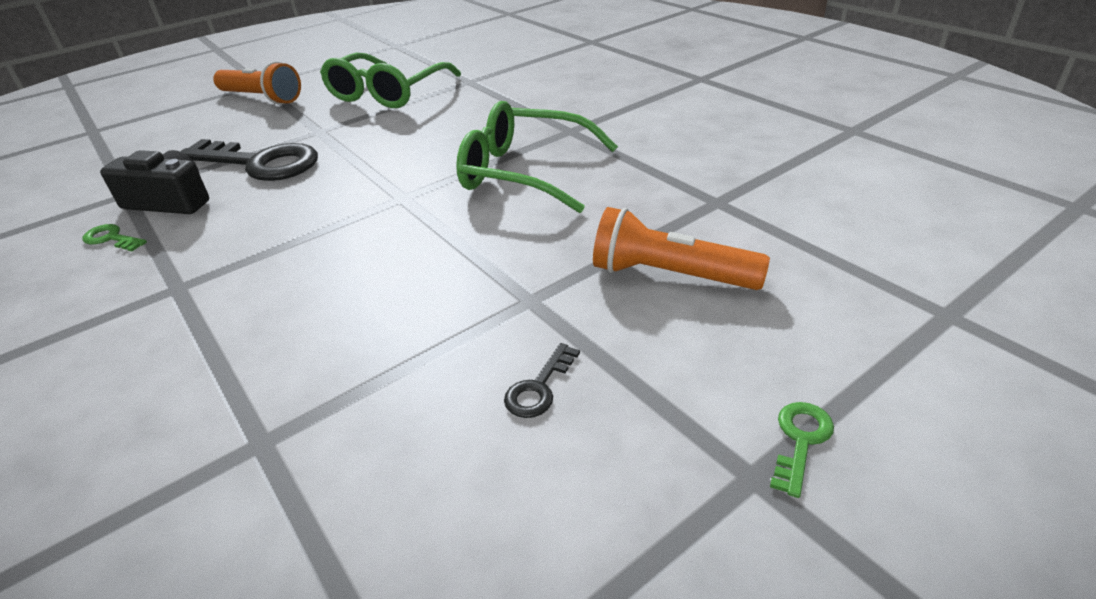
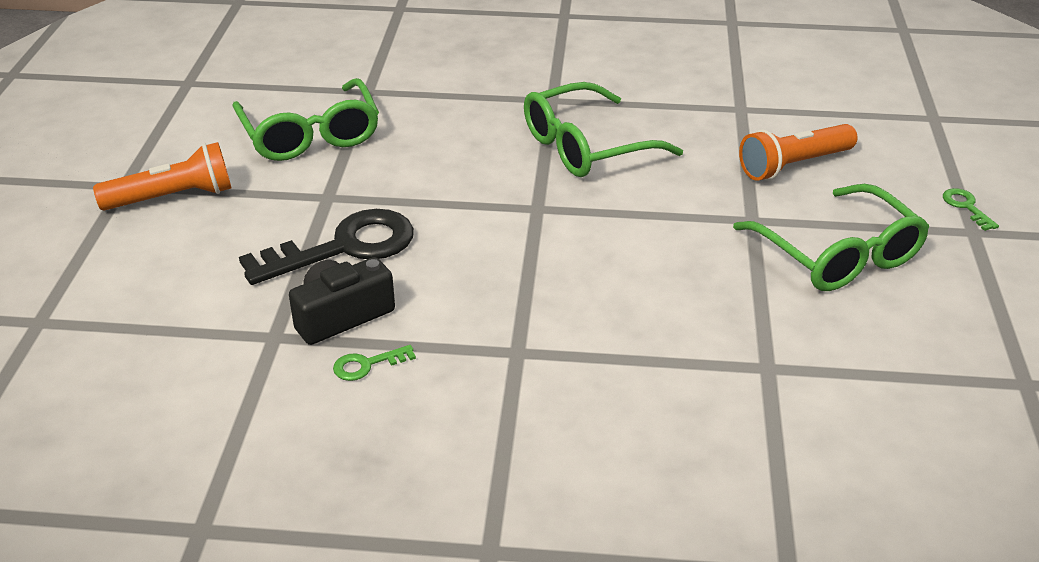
camera: 50 degrees left, 0 degrees up
black key [504,343,580,418] -> green glasses [733,184,929,291]

